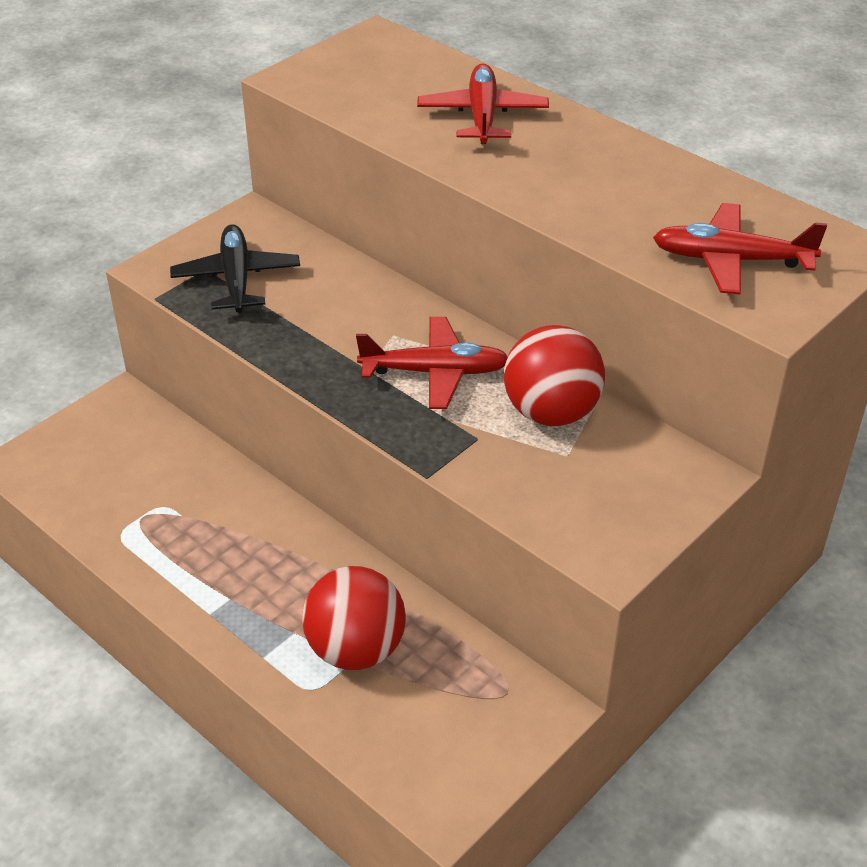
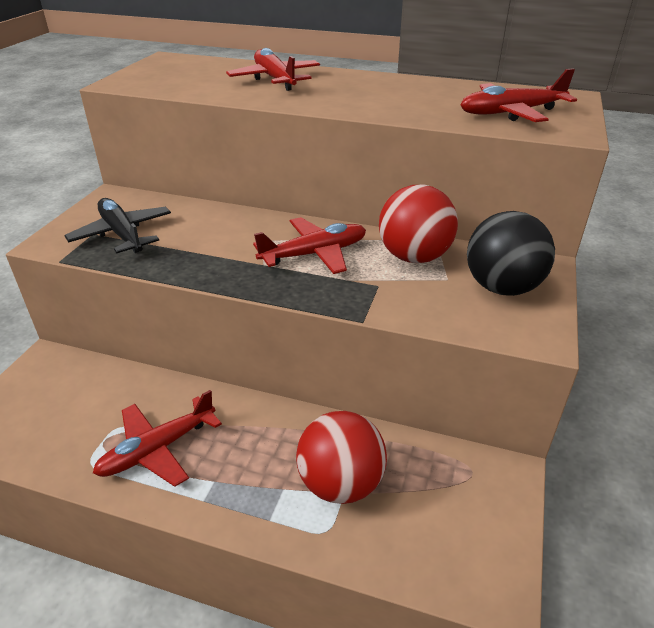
camera: 25 degrees left, 5 degrees down
none -> red plane [93,390,222,487]
none -> black ball [467,211,555,296]

